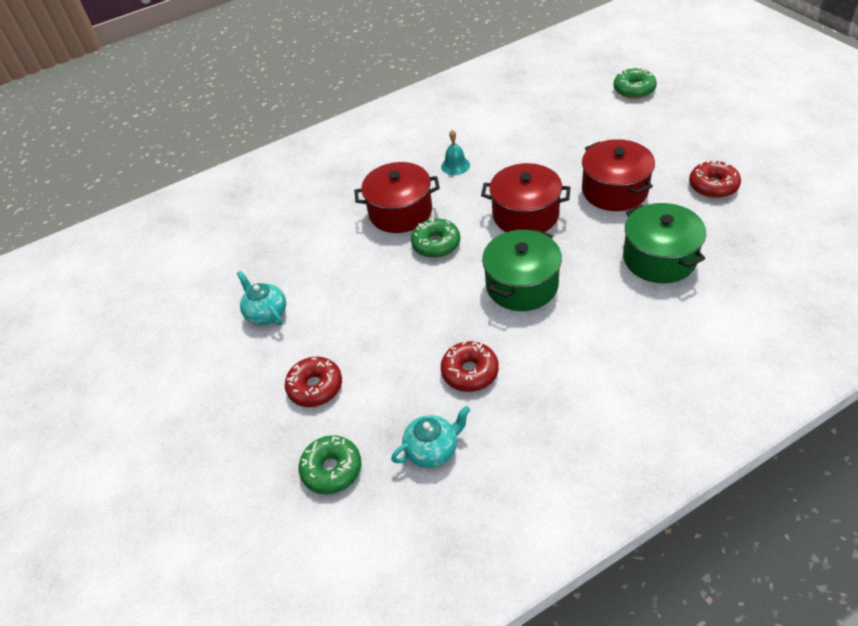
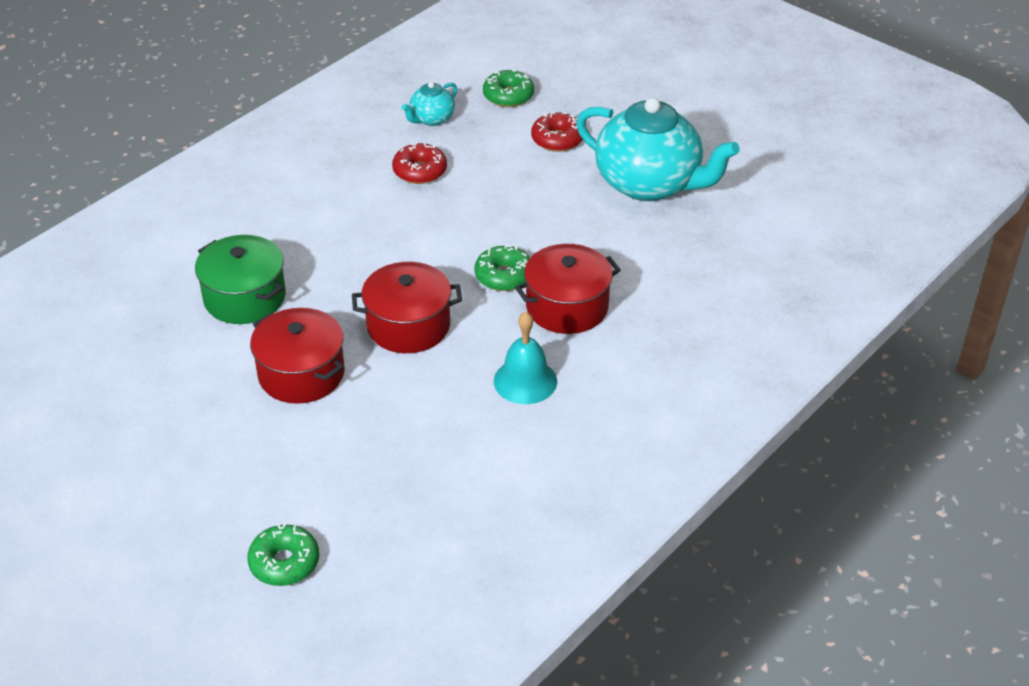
camera: 155 degrees right, 5 degrees down
turquoise teapot [237,271,286,325] -> turquoise teapot [576,98,740,201], size x2.22
turquoise bell [441,130,470,175] -> turquoise bell [494,312,557,404], size x1.54
green pot [482,229,562,311] -> none
red donut [689,159,741,198] -> none

